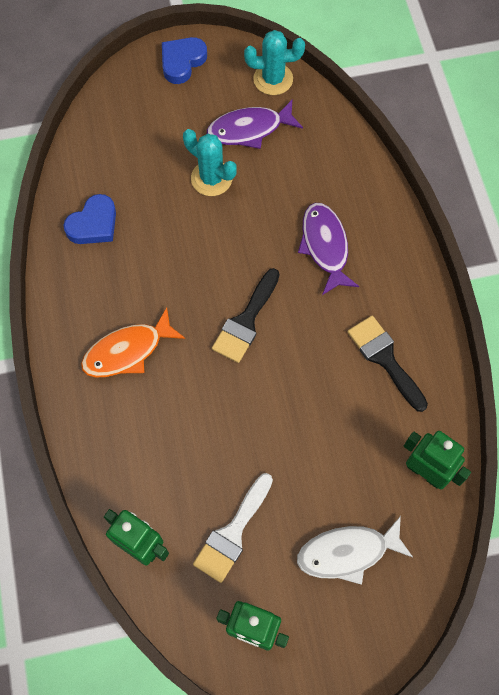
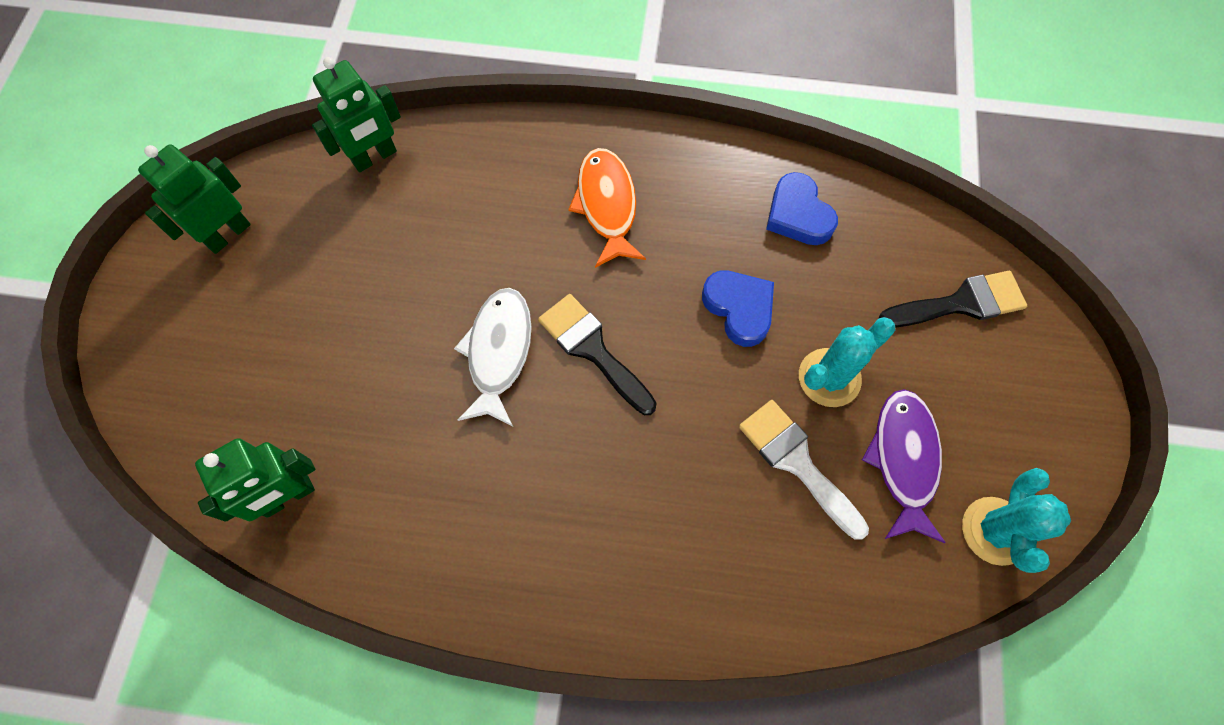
camera: 110 degrees right, 0 degrees up
blue heart [162,37,207,84] -> blue heart moved to [702,270,774,347]
white brush [193,473,273,583] -> white brush moved to [739,400,869,540]
white fish [297,516,413,585] -> white fish moved to [454,288,532,427]
purple fish [298,203,359,295] -> none
black brush [347,316,428,412] -> black brush moved to [878,271,1027,328]

